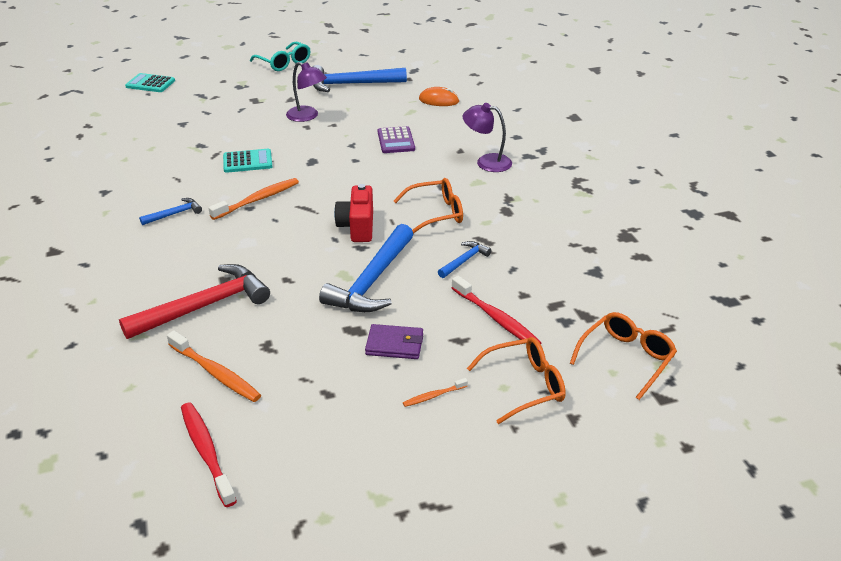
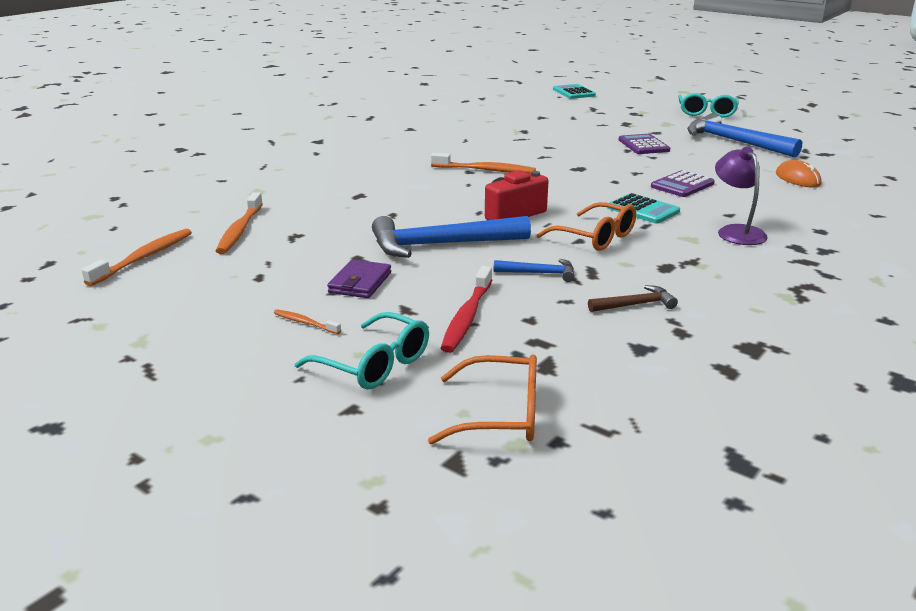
camera: 55 degrees right, 10 degrees down
red hammer [119,264,270,339] -> none
blue hammer [139,198,202,225] -> none
red toothbrush [181,403,237,507] -> orange toothbrush [81,229,192,286]
turquoise calculator [223,149,272,173] -> turquoise calculator moved to [607,193,680,224]
purple lamp [286,62,327,122] -> purple calculator [619,134,670,154]
purple wallet [365,324,423,359] -> purple wallet turned 45 degrees clockwise [327,259,391,298]
orange glasses [467,337,566,424] -> turquoise glasses [295,312,429,389]
none -> brown hammer [588,285,678,312]

